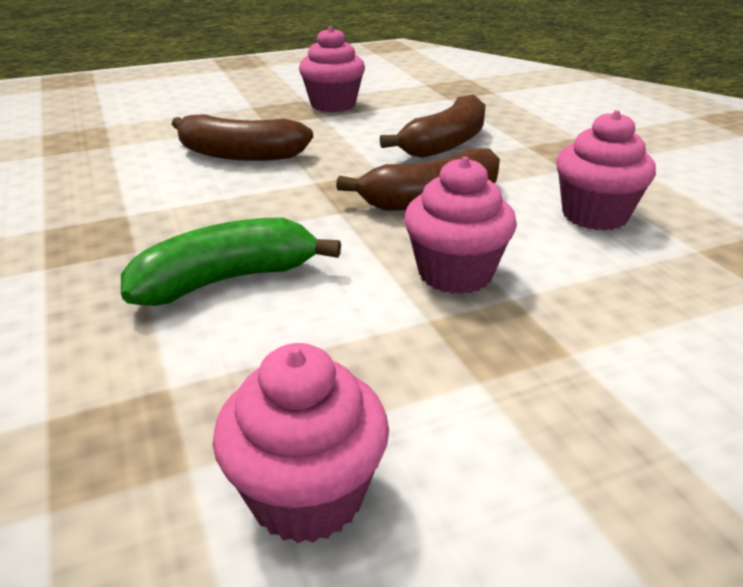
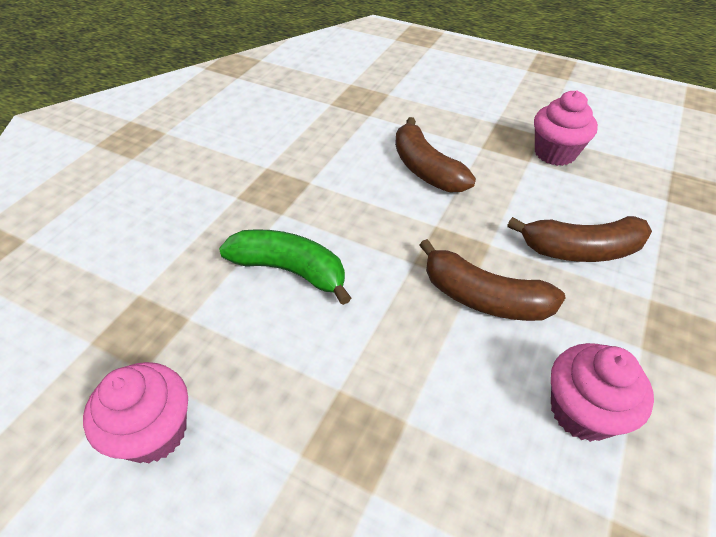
camera: 50 degrees right, 15 degrees up
pink cupcake [404,157,517,294] -> none

